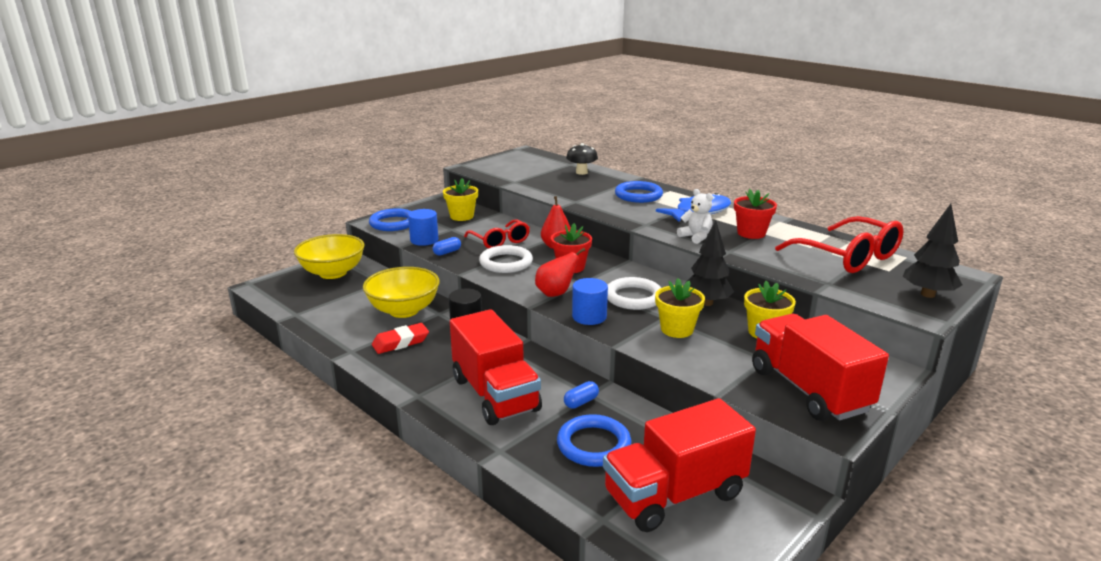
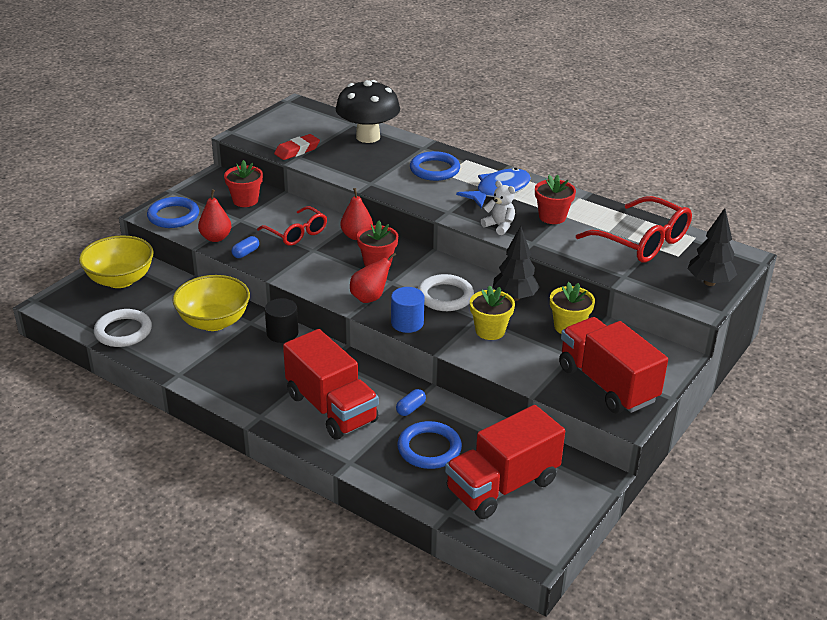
camera: 10 degrees left, 10 degrees up
red eraser [372,323,429,354] -> red eraser moved to [274,134,320,160]
blue cylinder [408,209,439,246] -> red pear [198,189,231,242]
yellow flower pot [443,178,478,221] -> red flower pot [224,160,263,207]
white ring [479,245,533,273] -> white ring moved to [94,309,152,347]
black mushroom [566,143,598,175] -> black mushroom [336,80,400,143], size x1.85

